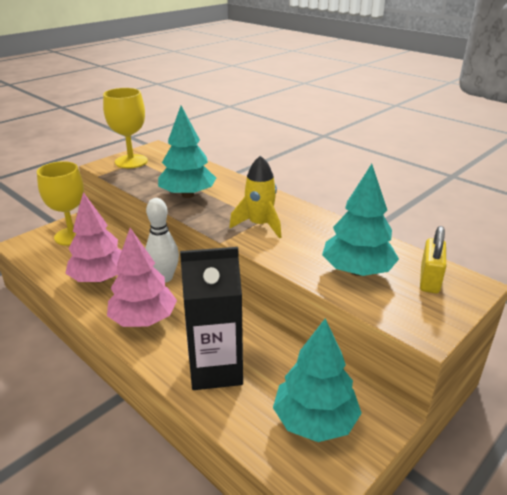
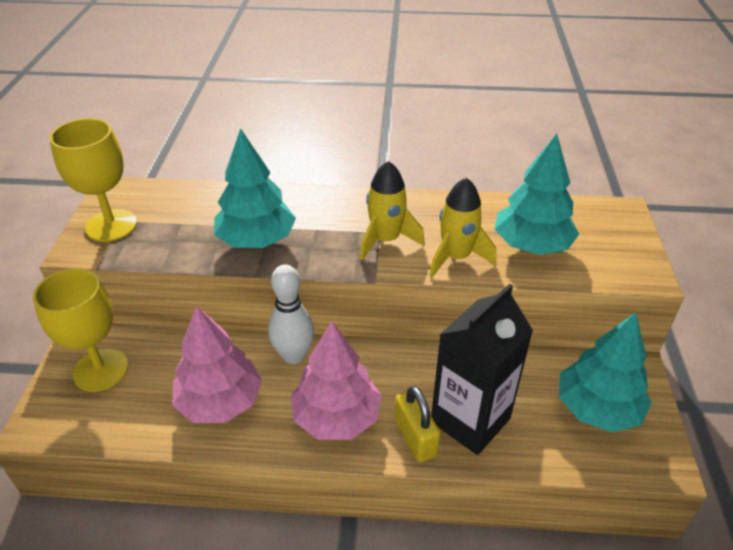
camera: 40 degrees left, 10 degrees up
yellow padlock [420,226,446,293] -> yellow padlock moved to [395,386,440,462]
none -> yellow rocket [430,177,496,278]

